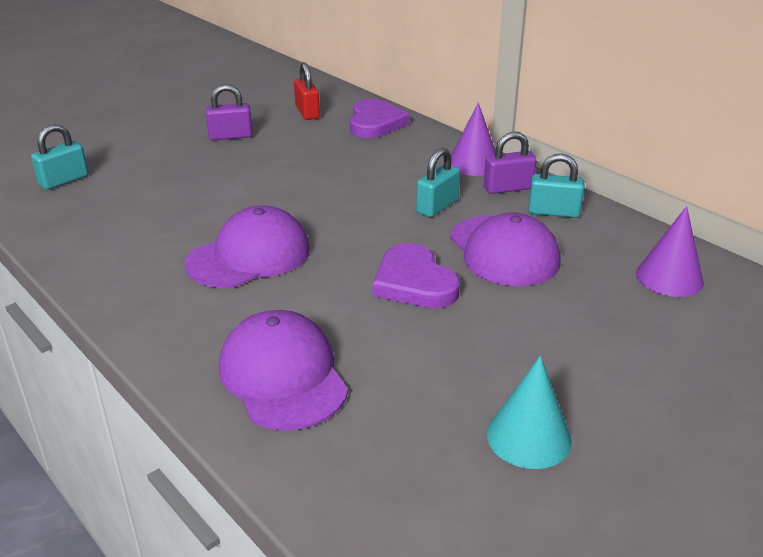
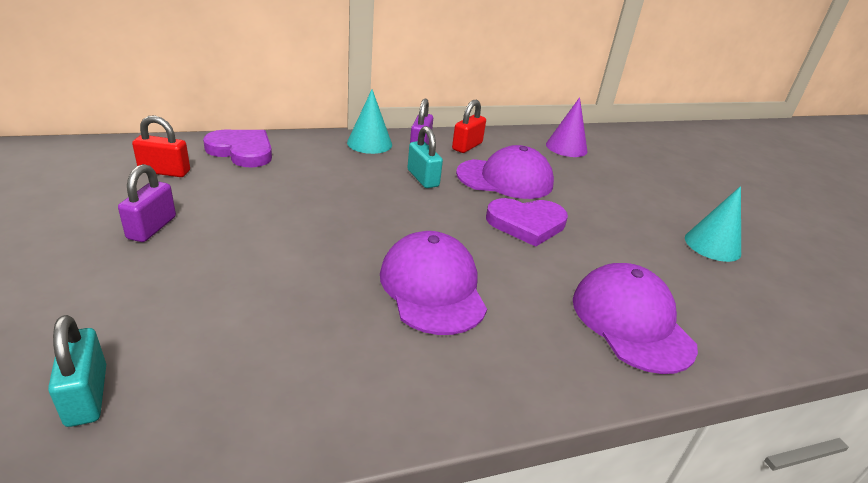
camera: 70 degrees left, 0 degrees up
purple cap [219,310,348,430] -> purple cap turned 75 degrees clockwise [573,263,698,374]
purple cone [451,102,495,176] -> turquoise cone [347,90,392,154]
turquoise padlock [528,154,584,218] -> red padlock [452,100,486,153]

